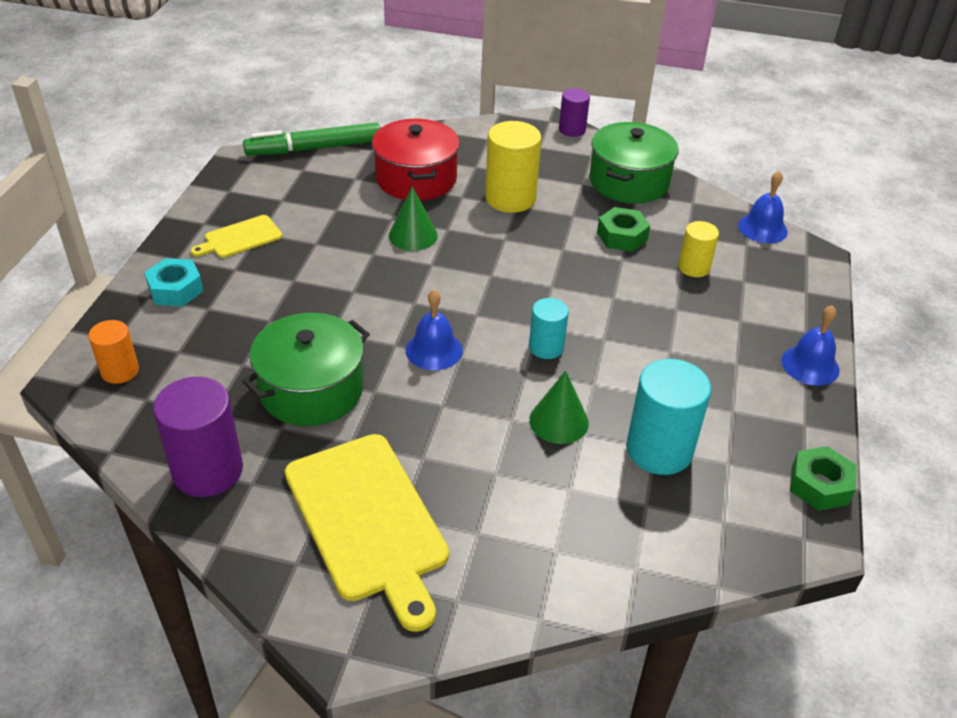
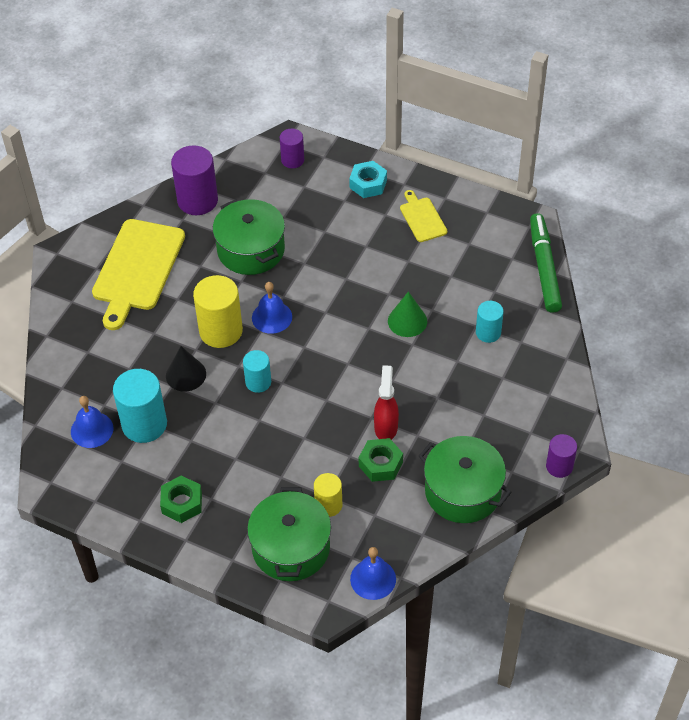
camera: 105 degrees right, 10 degrees up
orange cylinder [88,320,139,384] -> purple cylinder [280,129,304,168]
yellow cutting board [285,434,449,632] -> yellow cutting board turned 60 degrees counterclockwise [92,219,185,330]
red pot [372,119,460,201] -> turquoise cylinder [476,301,504,343]
yellow cylinder [485,121,541,213] -> yellow cylinder moved to [193,275,243,348]
green cone [529,371,589,444] -> black cone [166,346,206,392]
blue bell [781,305,840,386] -> blue bell moved to [71,396,114,448]
green nut [790,446,856,511] -> green nut moved to [160,476,202,523]
none -> green pot [247,487,331,581]
none -> red spray bottle [374,365,399,440]

